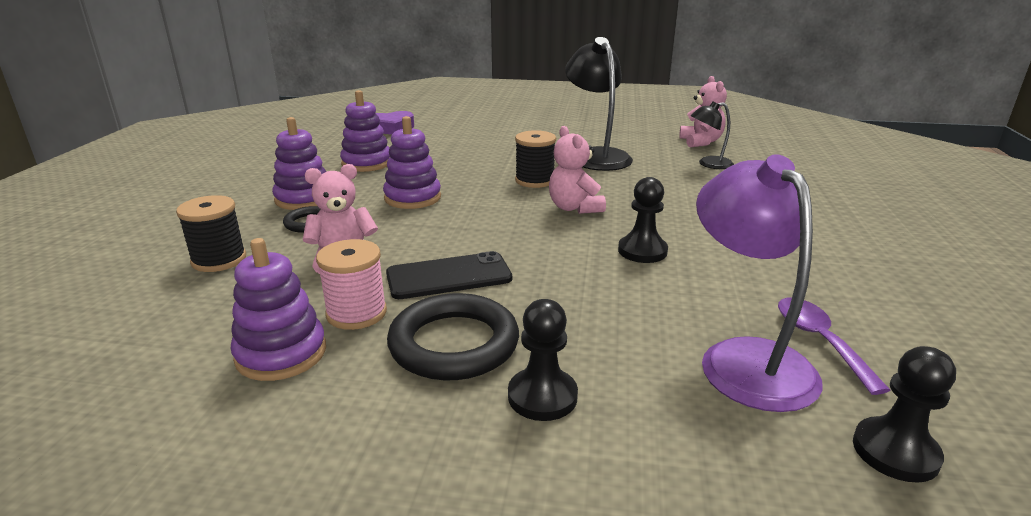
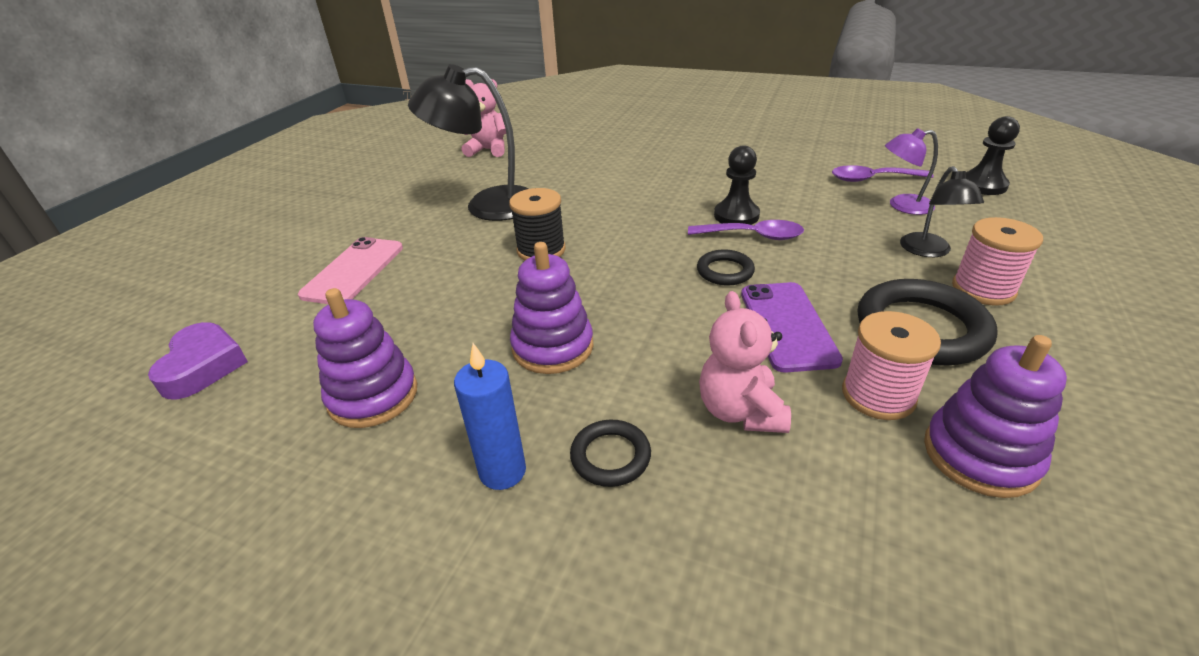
camera: 75 degrees left, 10 degrees up
black spool [176,195,246,272] -> none
purple stacking toy [272,117,326,210] -> blue candle [454,343,526,490]
black phone [386,251,512,299] -> purple phone [741,282,843,373]
black pawn [508,299,578,421] -> pink spool [952,217,1043,306]
pink teddy bear [549,126,606,214] -> none
black lamp [691,102,734,169] -> black lamp moved to [900,166,984,257]
purple lamp [696,154,822,412] -> purple lamp [885,128,938,215], size x0.54
none -> pink phone [298,237,403,304]
none -> purple spoon [688,220,804,240]
none -> black ring [697,249,755,285]

